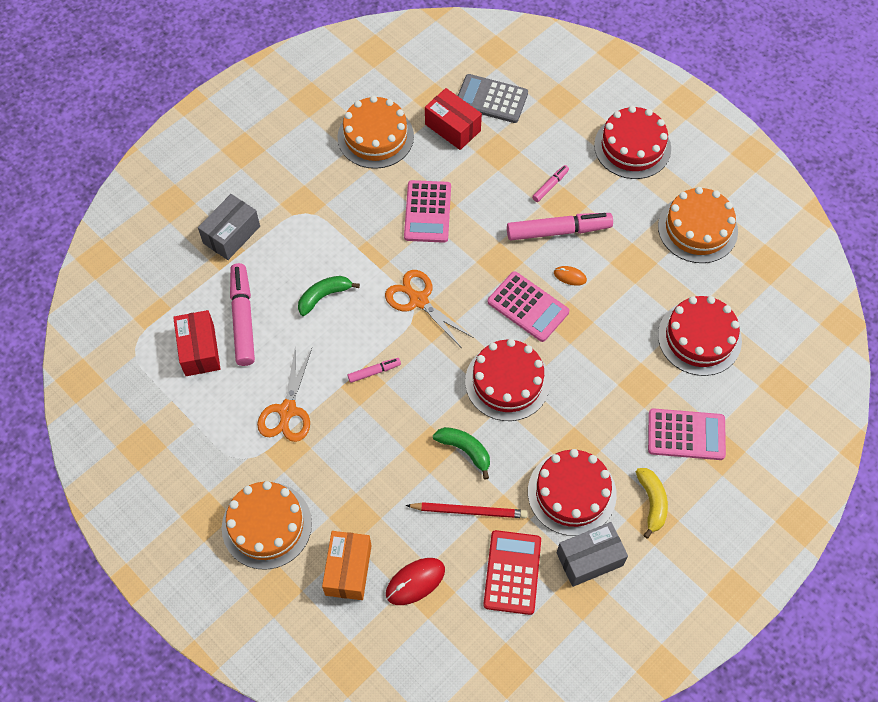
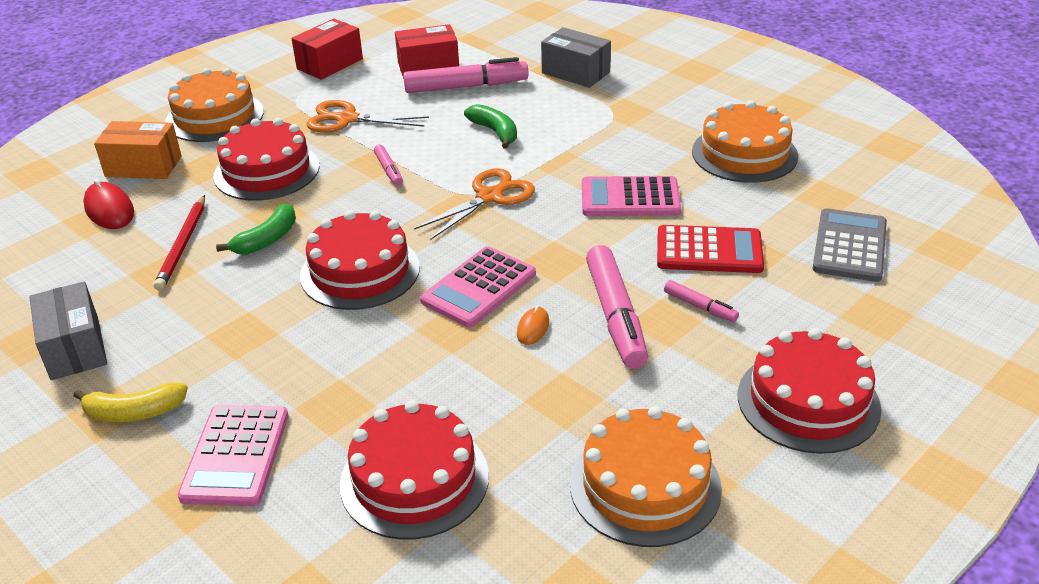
camera: 90 degrees right, 25 degrees down
red box [425,88,482,150] -> red box moved to [291,19,363,80]
red calculator [483,530,541,615] -> red calculator moved to [657,225,764,273]
red cake [528,449,617,536] -> red cake moved to [213,118,320,201]

